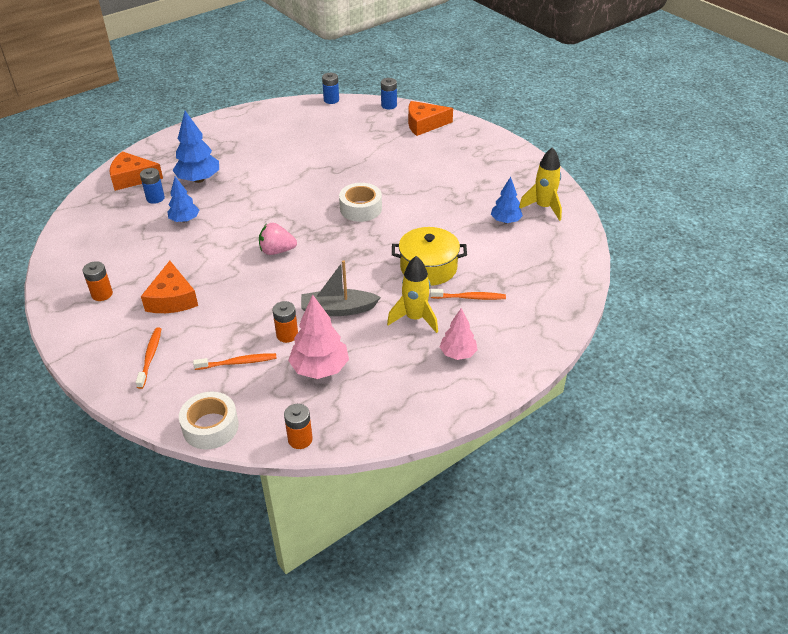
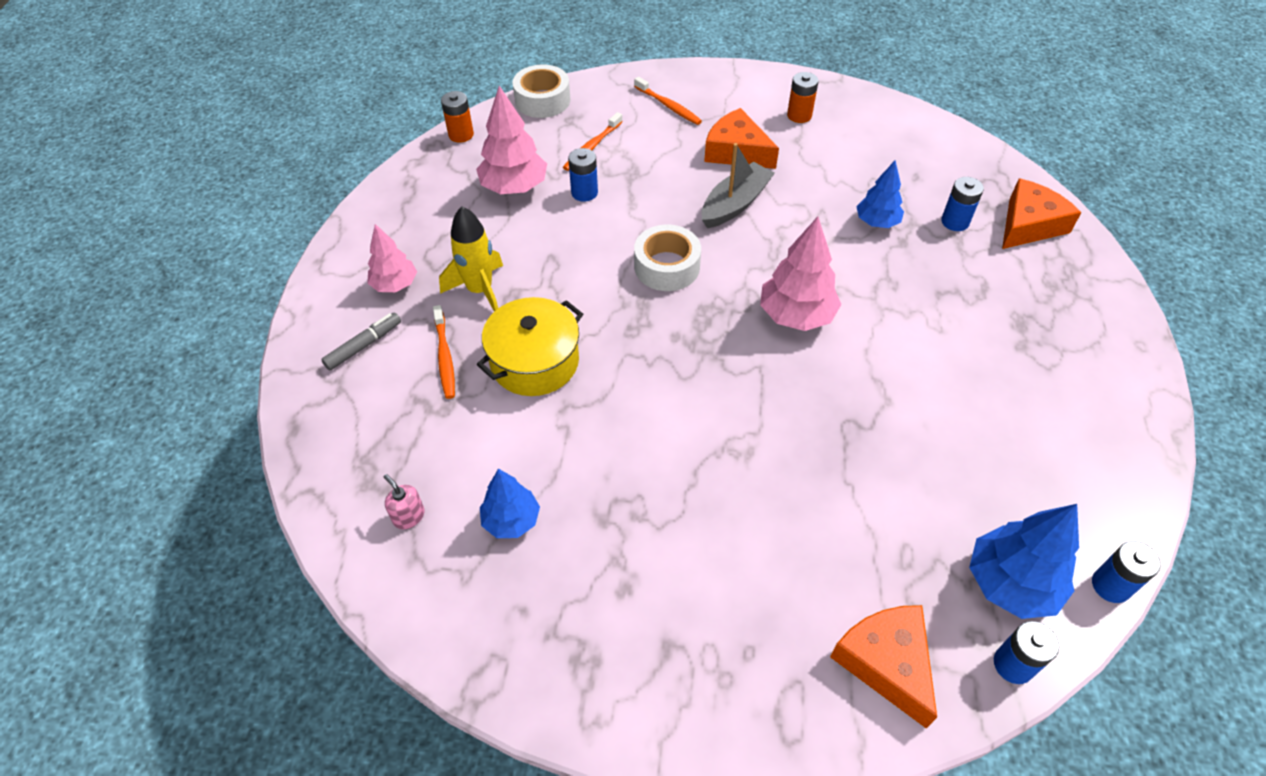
camera: 135 degrees right, 10 degrees up
blue tree [173,111,219,183] -> blue tree moved to [969,504,1079,619]
pink strawberry [259,223,297,255] -> none
orange battery [273,301,298,343] -> blue battery [568,148,598,202]
grey boat [301,260,381,316] -> grey boat moved to [701,143,775,228]
white tape [339,183,382,222] -> white tape moved to [634,225,701,291]
orange cheese [408,101,453,136] -> orange cheese turned 60 degrees counterclockwise [830,605,937,729]
orange toothbrush [430,289,506,300] -> orange toothbrush turned 60 degrees counterclockwise [433,305,455,399]
yellow rocket [519,147,562,221] -> none
none -> grey marker [321,312,401,370]
none -> pink soap dispenser [384,474,424,529]
none -> pink tree [760,216,842,331]

